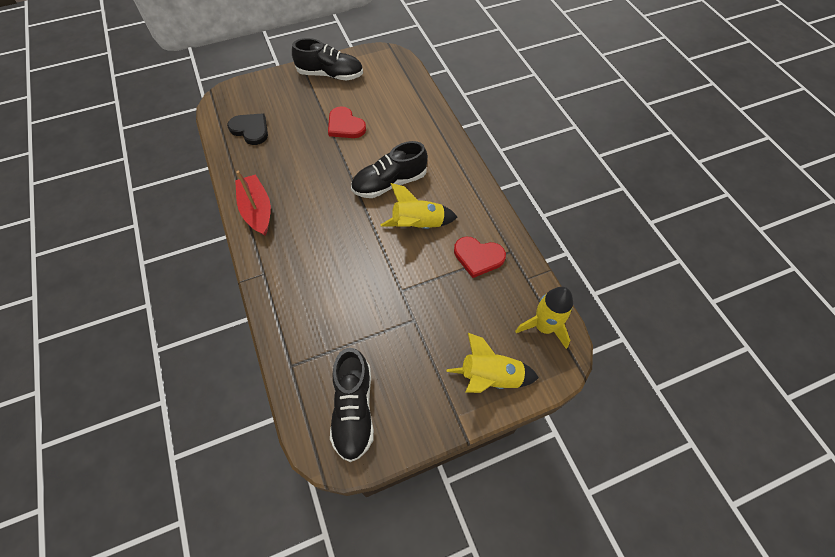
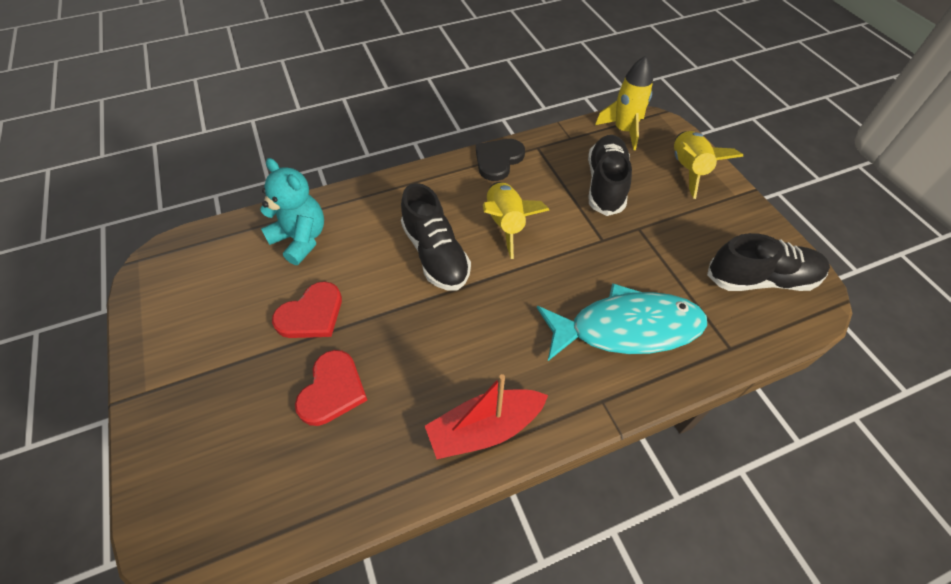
camera: 90 degrees left, 5 degrees down
black heart [227,113,268,145] -> black heart moved to [476,139,525,181]
black shoe [292,38,363,81] -> black shoe moved to [588,135,632,216]
red heart [454,237,506,278] -> red heart moved to [295,350,367,426]
none -> turquoise teddy bear [260,158,324,265]
none -> turquoise fish [537,283,707,361]

